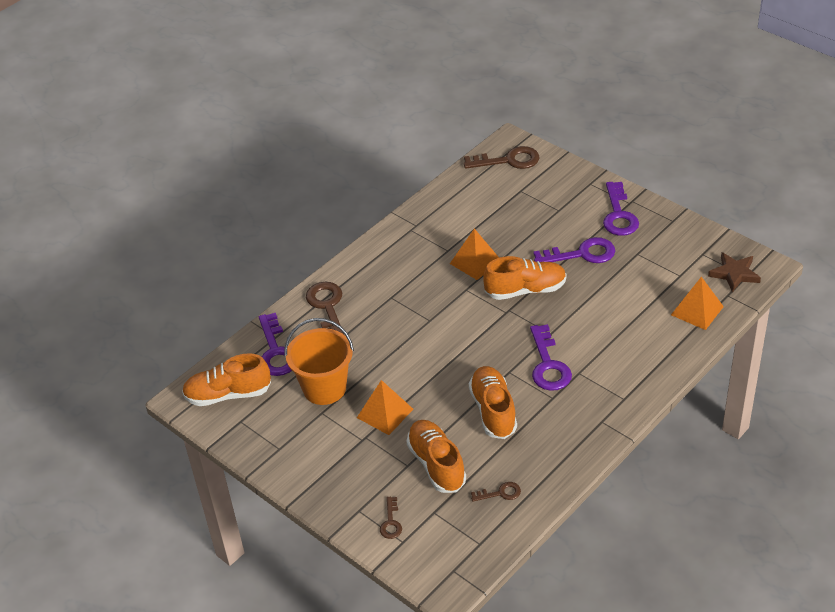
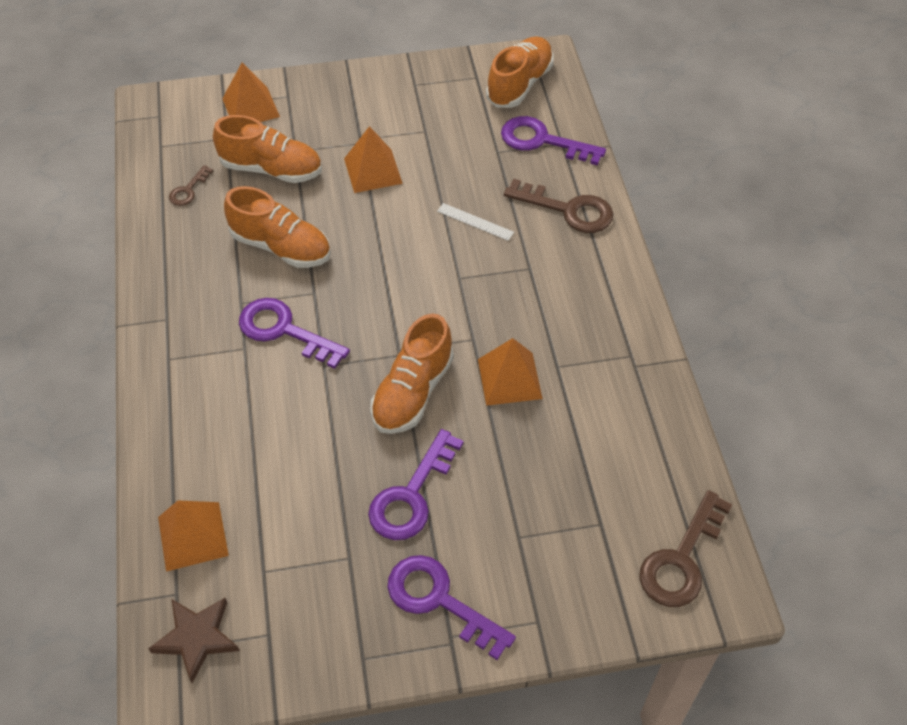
camera: 125 degrees right, 10 degrees up
orange bucket [284,318,354,405] -> none
brown key [380,497,402,539] -> orange pyramid [222,62,280,122]
none -> white ruler [437,203,514,241]

